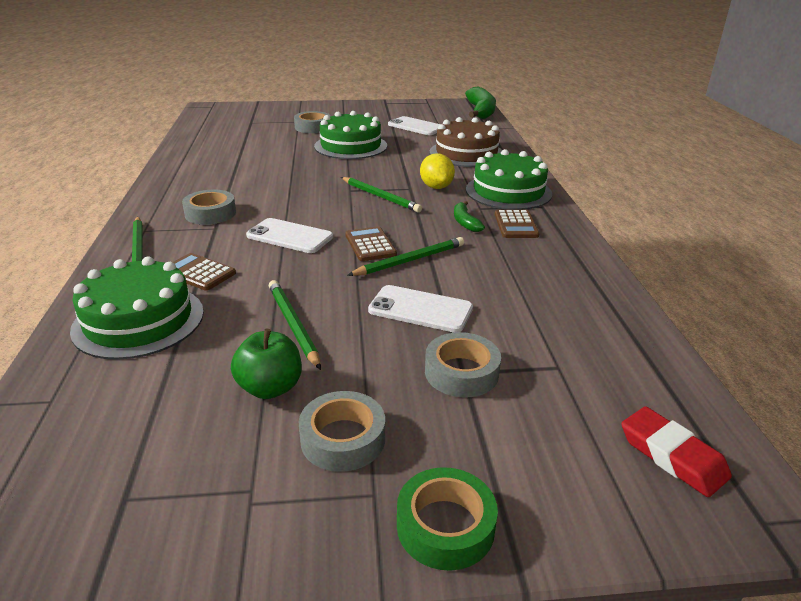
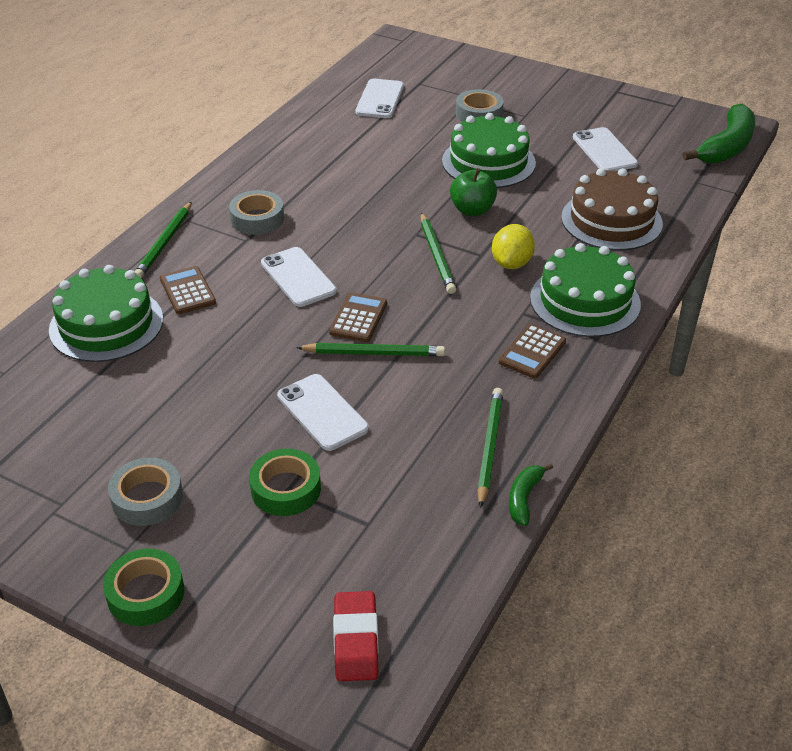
camera: 35 degrees right, 10 degrees up
green apple [231,329,302,399] -> green apple moved to [450,168,497,216]
green pencil [269,280,321,370] -> green pencil moved to [477,388,503,508]
grey tape [425,332,501,398] -> green tape [249,449,321,516]
green banana [454,201,485,232] -> green banana moved to [509,463,553,526]
none -> white phone [356,79,404,118]

